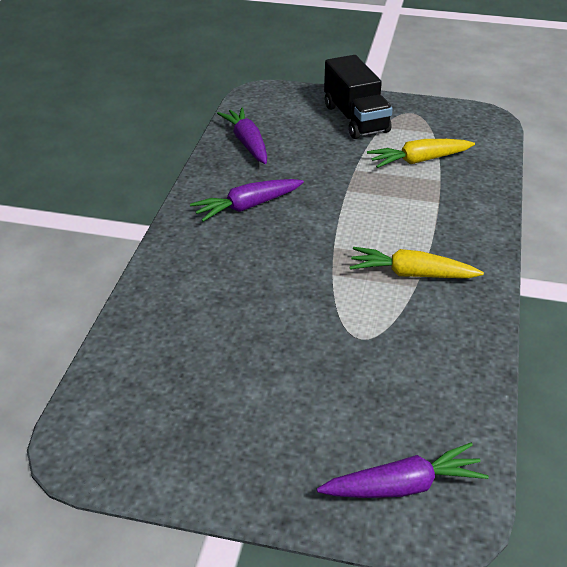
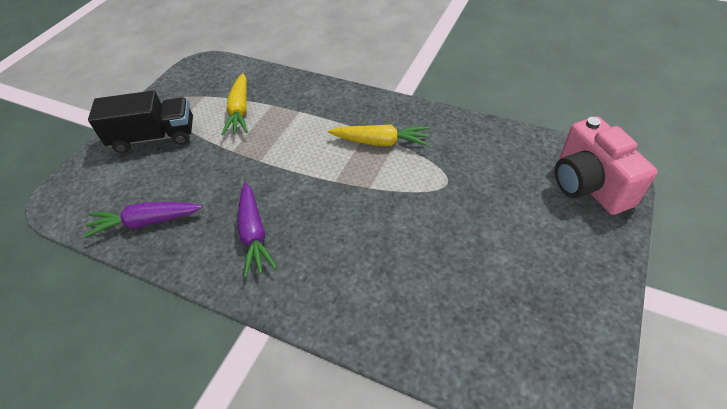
camera: 75 degrees left, 10 degrees up
purple carrot [317,443,489,498] -> pink camera [555,116,658,215]
yellow carrot [349,247,484,278] -> yellow carrot turned 105 degrees counterclockwise [328,125,430,146]

